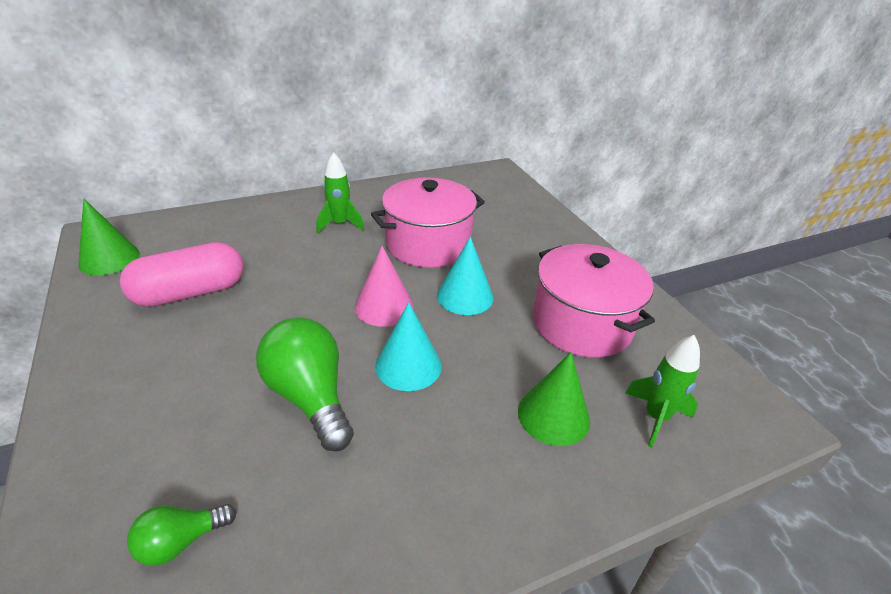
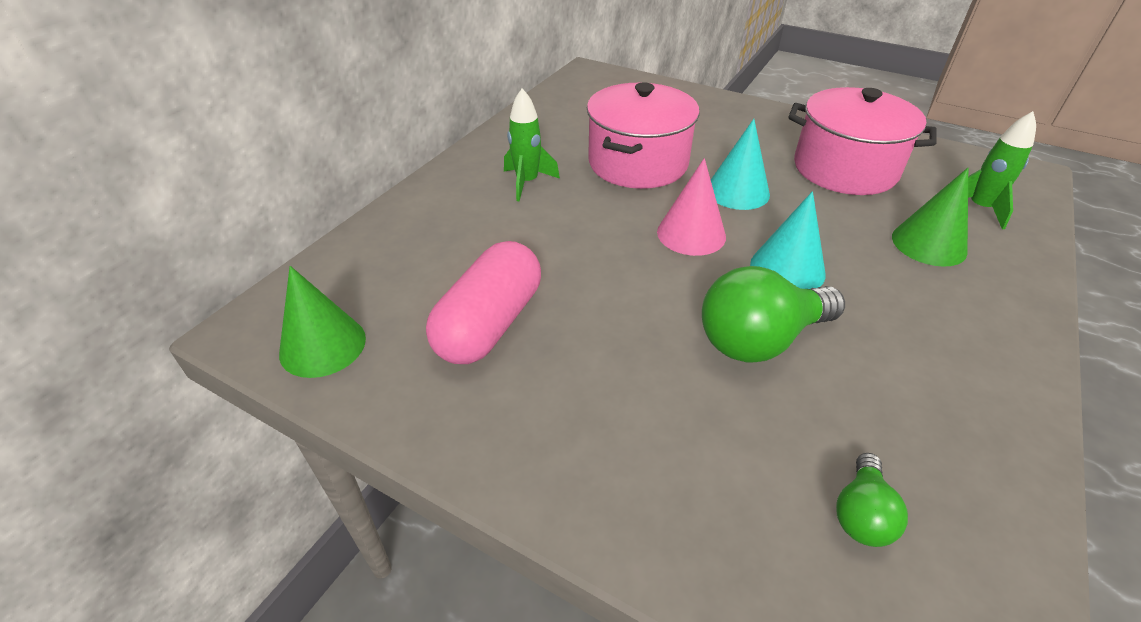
camera: 35 degrees left, 5 degrees up
green light bulb [256,318,354,452] -> green light bulb turned 45 degrees counterclockwise [702,266,845,363]

